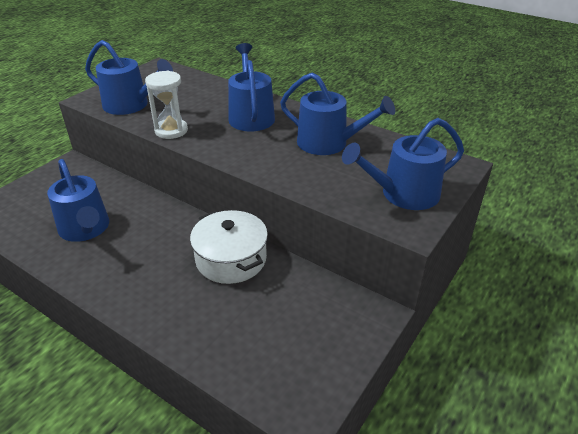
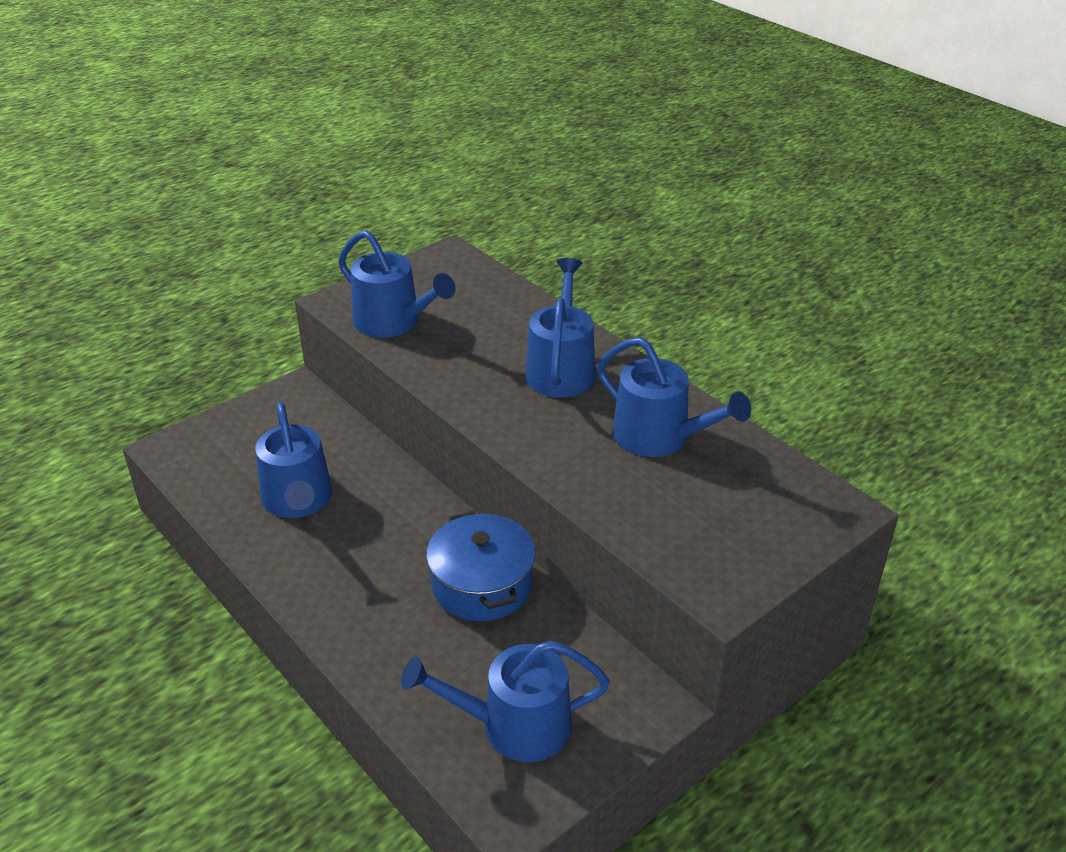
camera: 15 degrees right, 0 degrees up
white hourglass [145,71,188,139] -> none
white pot [190,210,268,284] -> blue pot [426,510,536,621]
blue watering can [342,118,464,210] -> blue watering can moved to [401,641,610,762]

